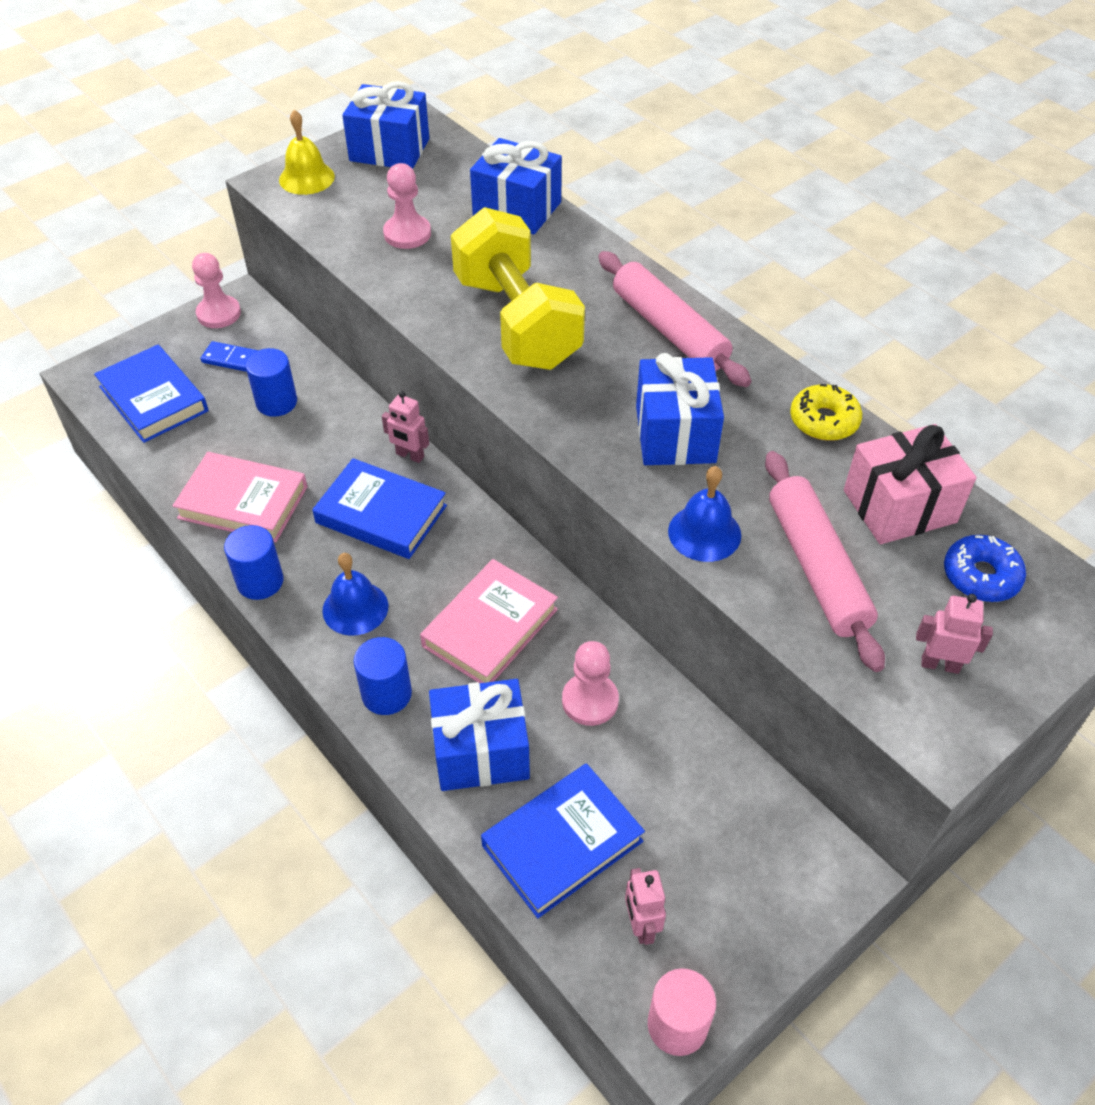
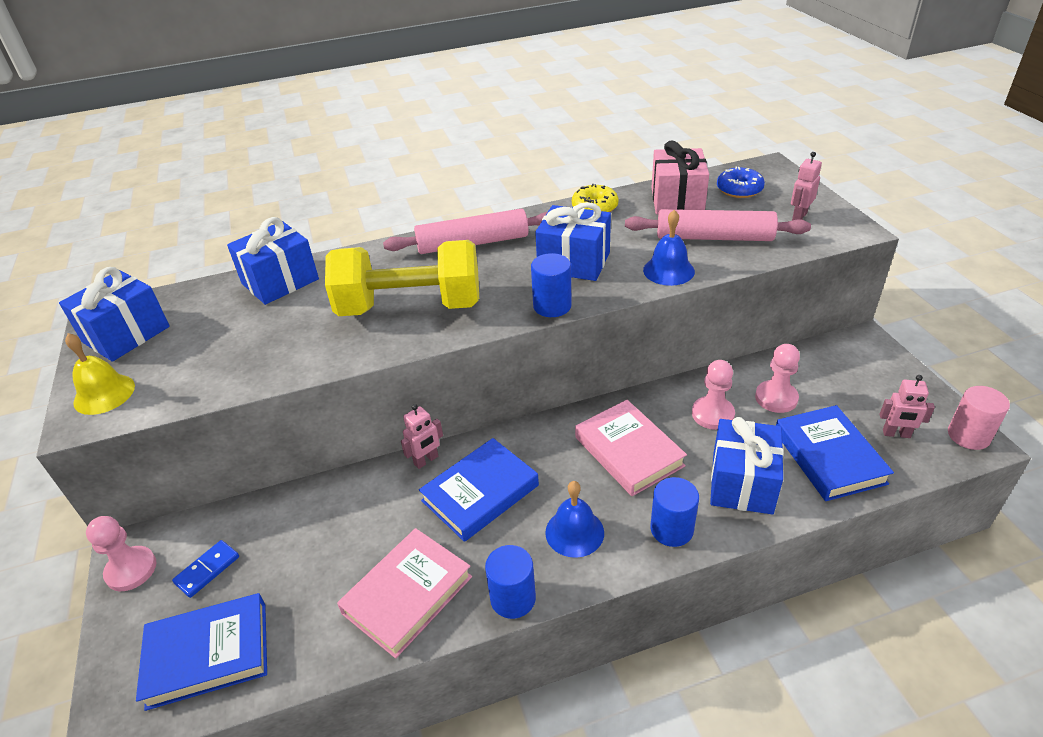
camera: 65 degrees left, 10 degrees down
blue cylinder [246,348,297,417] -> blue cylinder moved to [531,253,572,317]
pink pawn [383,163,431,249] -> pink pawn moved to [755,344,800,413]

